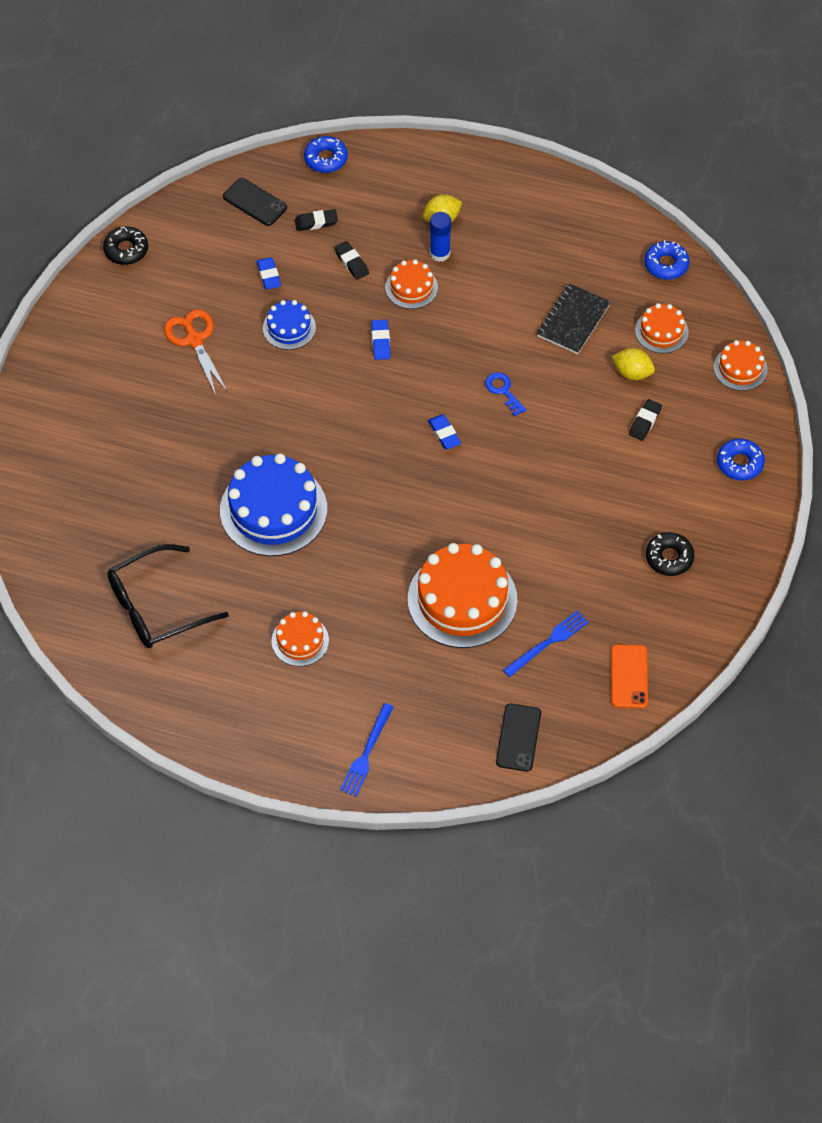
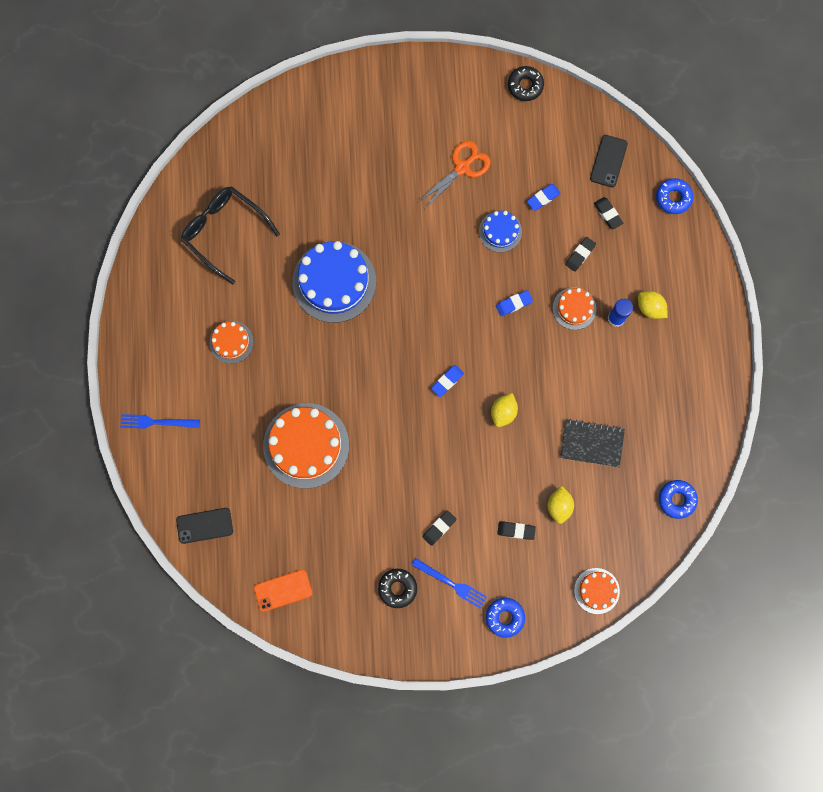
camera: 70 degrees right, 20 degrees up
blue key [485,372,526,416] -> yellow lemon [491,393,518,427]
blue fork [503,610,589,677] -> blue fork moved to [412,558,487,609]
orange cake [635,303,688,353] -> none
none -> black eraser [423,510,457,546]

